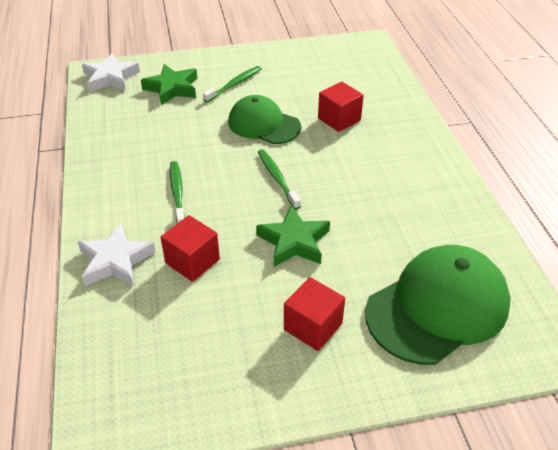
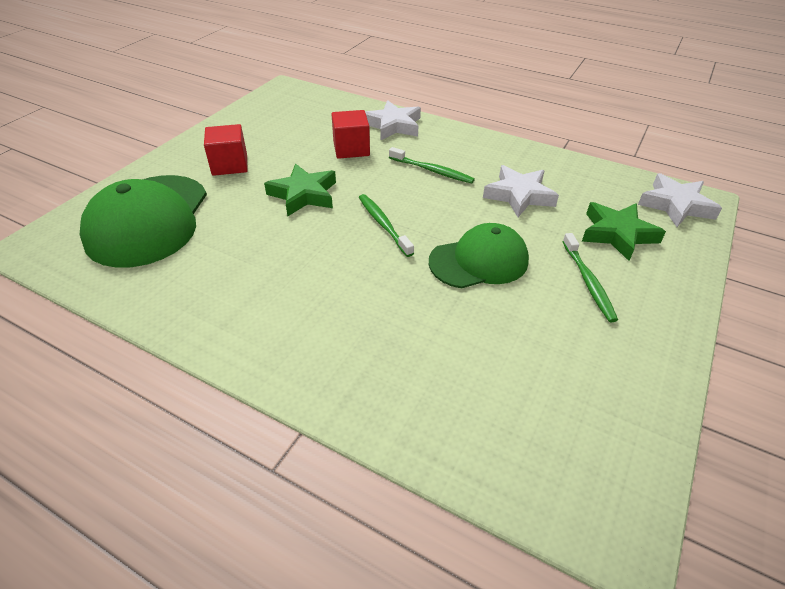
camera: 130 degrees right, 0 degrees up
green toothbrush [258,150,301,210] -> green toothbrush turned 135 degrees counterclockwise [359,194,414,257]
red cube [318,82,364,132] -> none
none -> white star [483,165,559,217]

